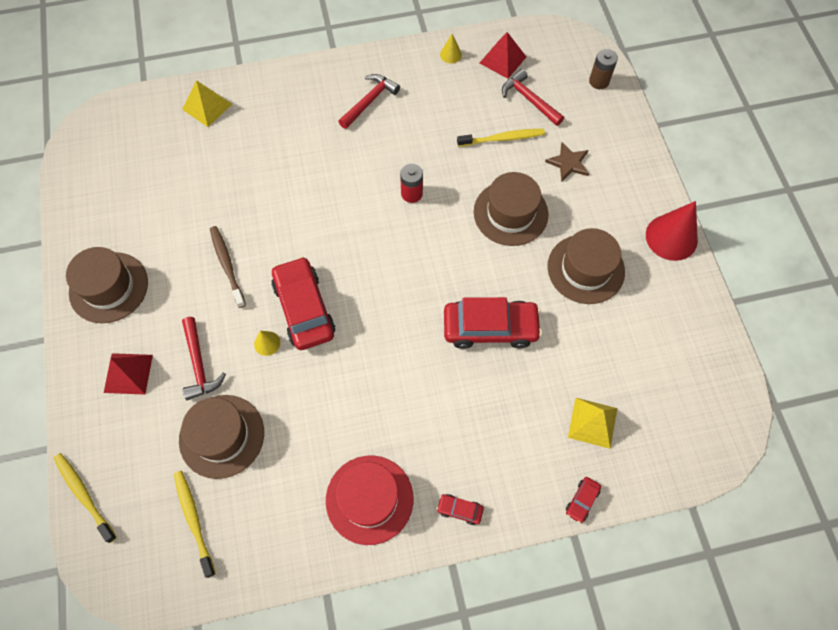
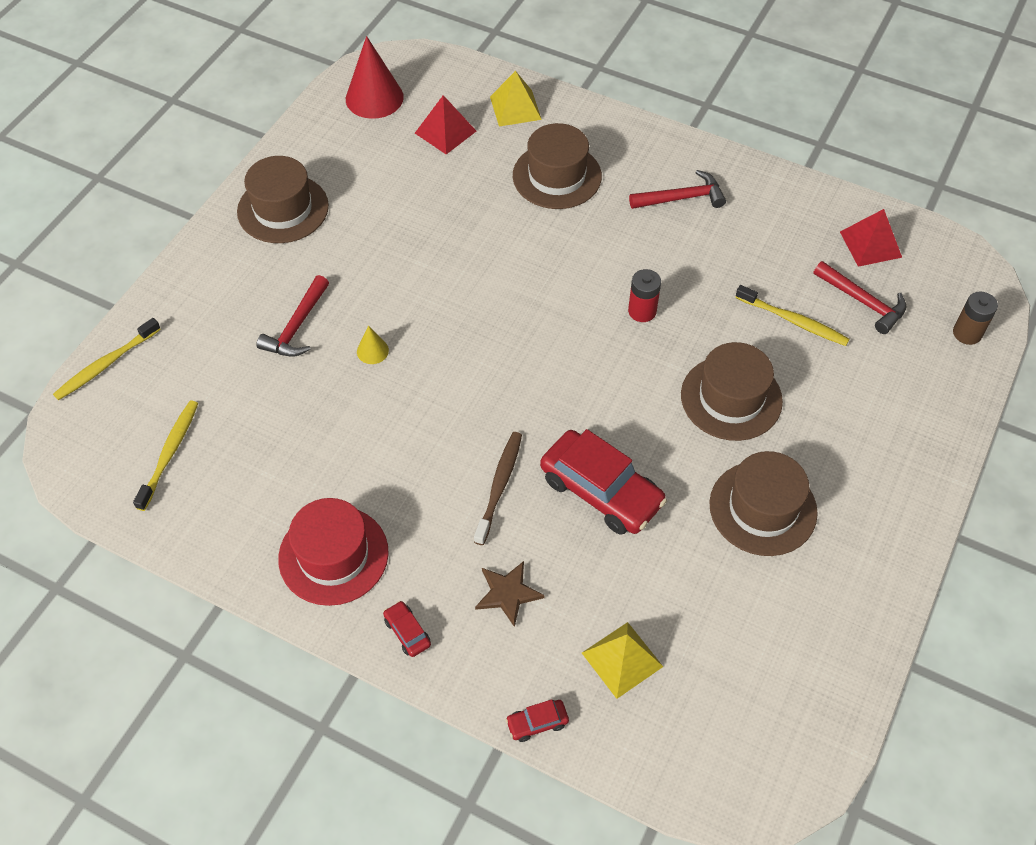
camera: 40 degrees right, 10 degrees down
yellow toothbrush [54,453,117,543] -> yellow toothbrush turned 135 degrees counterclockwise [53,318,161,400]
red pyramid [104,353,153,395] -> red pyramid moved to [415,95,476,154]
brown hat [179,395,264,479] -> brown hat moved to [513,123,602,209]
brown toothbrush [210,226,246,308] -> brown toothbrush moved to [474,432,522,545]
red car [271,256,336,350] -> none
yellow cone [440,34,462,63] -> none
red hammer [502,69,564,126] -> red hammer turned 135 degrees clockwise [814,261,906,334]
brown star [545,142,589,181] -> brown star moved to [475,561,545,627]
red cone [646,201,698,261] -> red cone moved to [346,36,404,119]

